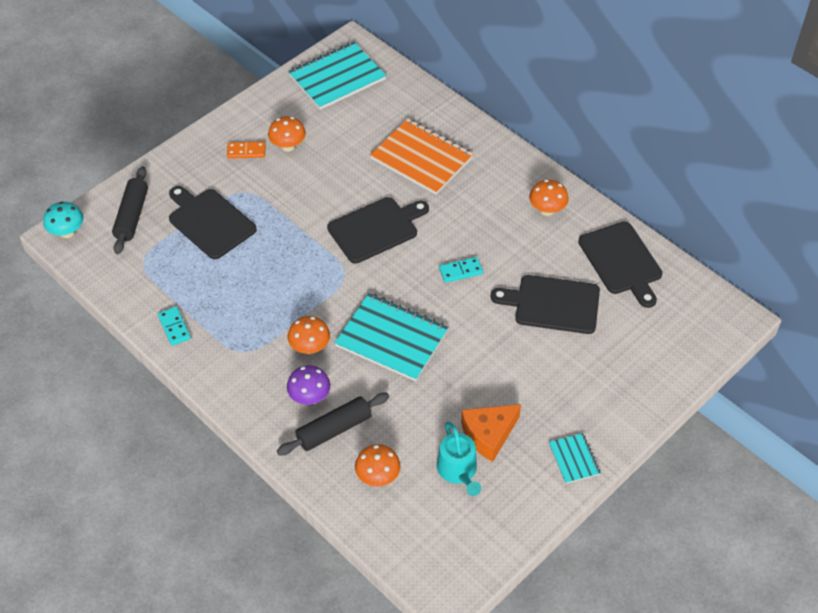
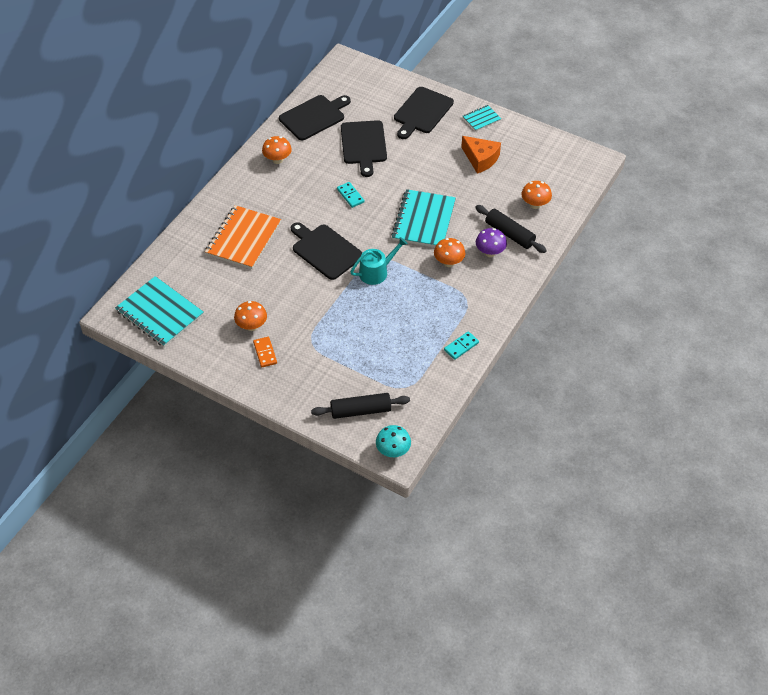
camera: 105 degrees left, 0 degrees up
black cutting board [169,186,257,259] -> black cutting board moved to [394,87,454,139]
turquoise watering can [437,421,481,496] -> turquoise watering can moved to [350,237,408,285]

